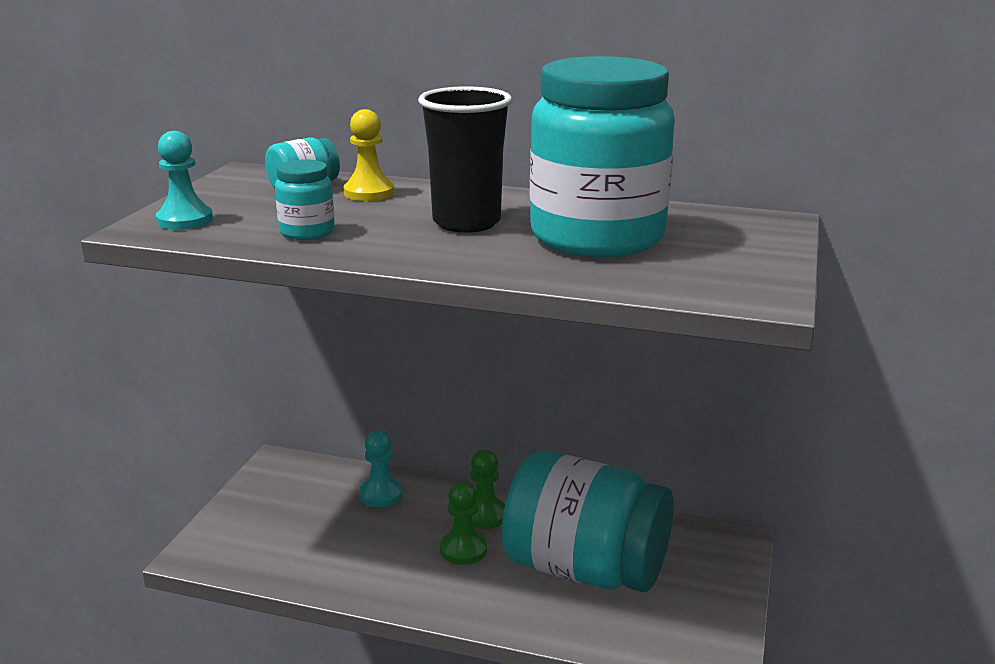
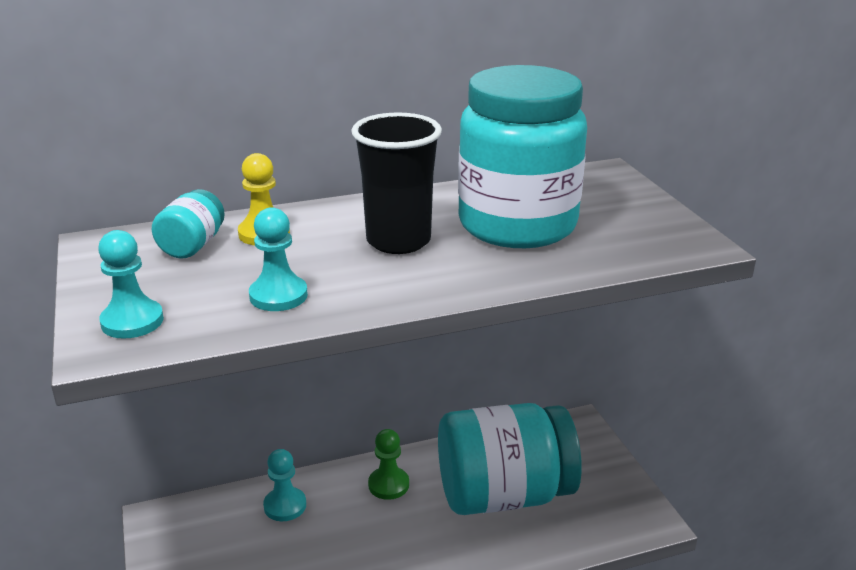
camera: 35 degrees left, 5 degrees up
turquoise jar [275,159,335,240] -> turquoise pawn [249,207,308,311]
green pawn [440,482,487,565] -> none

